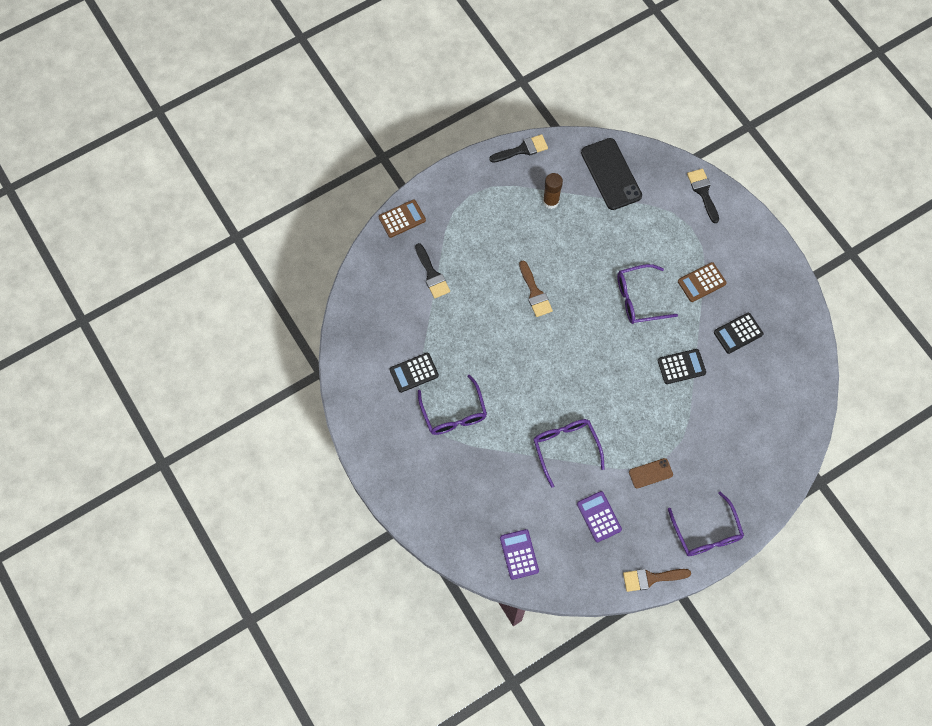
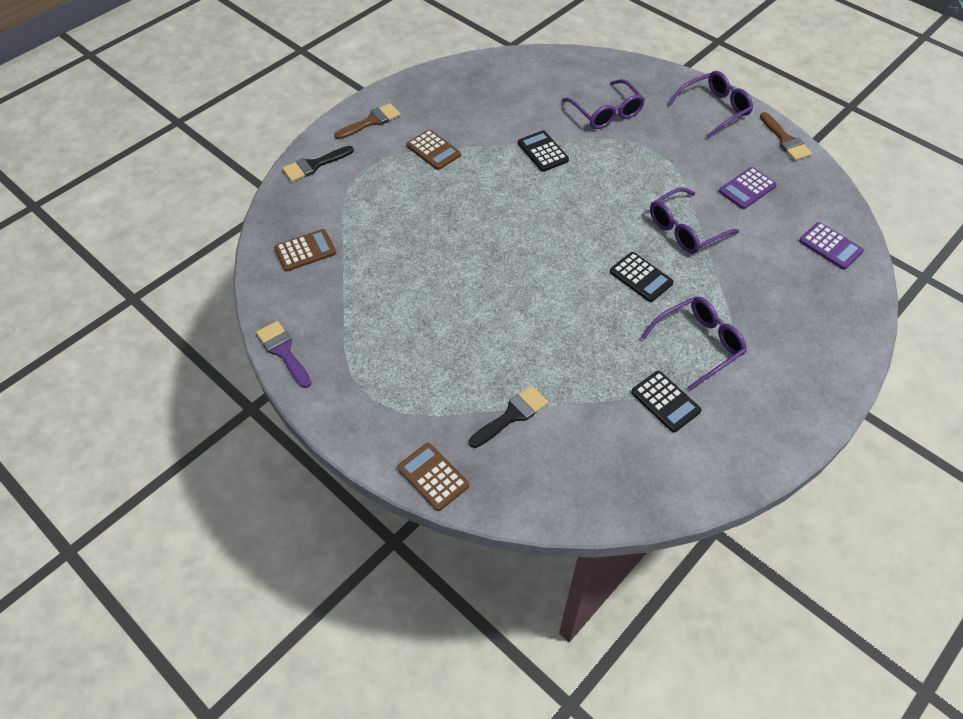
camera: 105 degrees left, 15 degrees down
black brush [489,134,548,163] -> purple brush [256,321,311,388]
purple calculator [500,529,539,580] -> purple calculator turned 105 degrees counterclockwise [799,222,864,270]
brown brush [519,261,553,317] -> brown brush moved to [334,103,401,139]
brown glue stick [543,173,563,209] -> none
black phone [581,138,642,210] -> brown calculator [274,229,336,271]
purple glasses [617,264,678,324] -> purple glasses moved to [562,79,645,129]
brown phone [629,458,673,489] -> none
black calculator [714,313,763,354] -> black calculator moved to [610,252,674,302]

